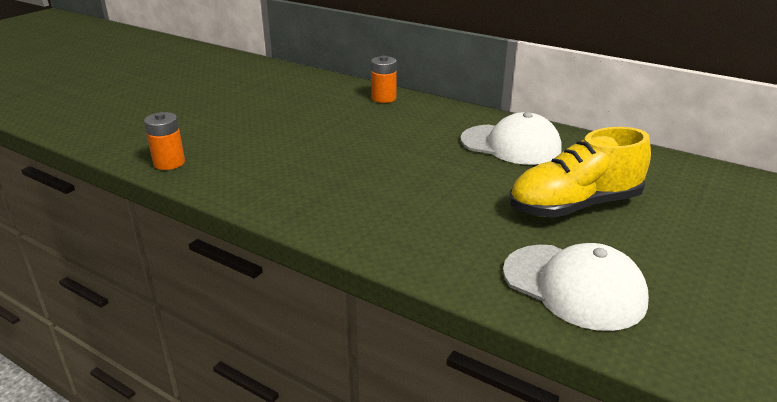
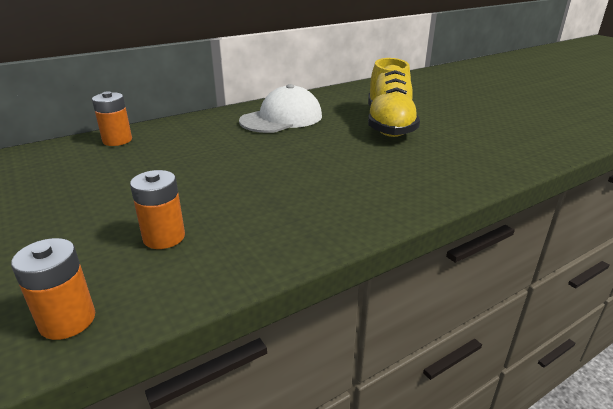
camera: 65 degrees left, 0 degrees up
white cap [503,243,649,331] -> none
none -> orange battery [130,170,185,249]

